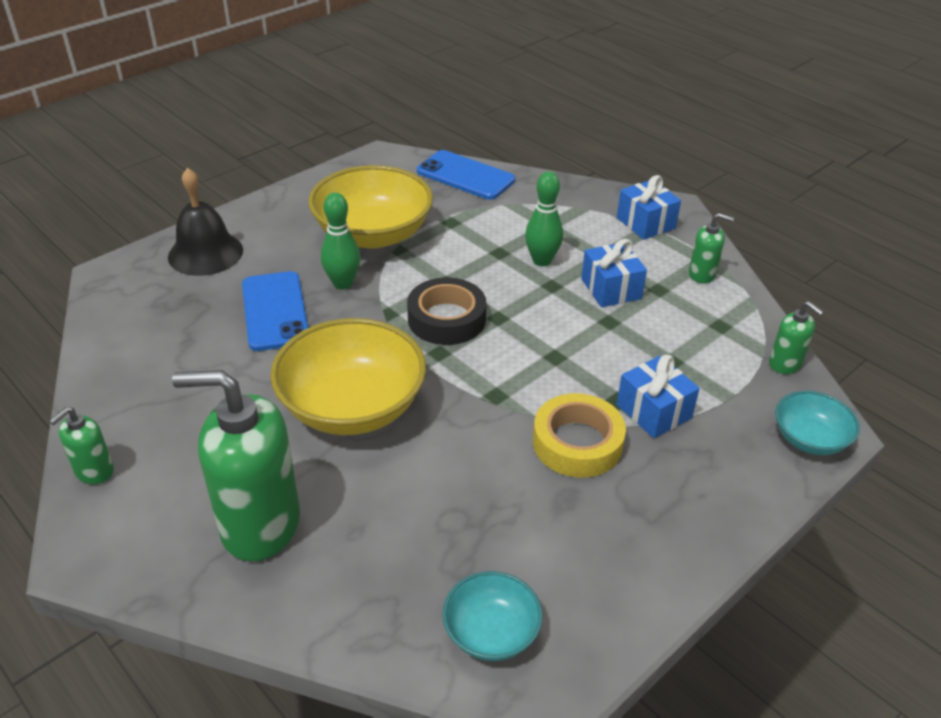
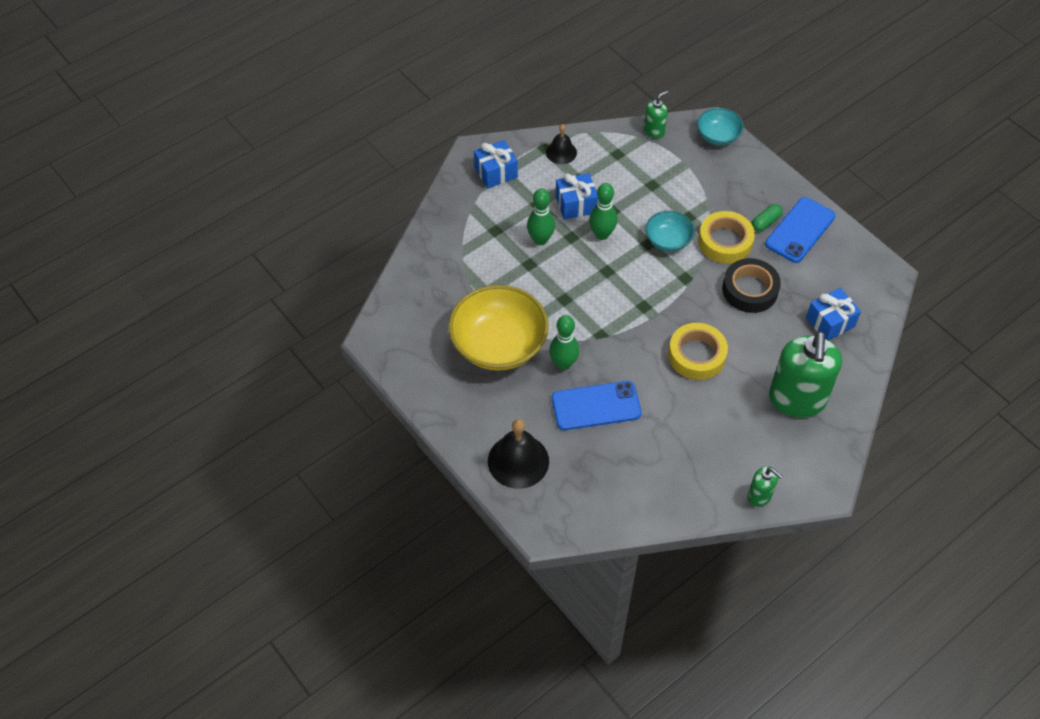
camera: 85 degrees left, 15 degrees up
yellow bowl [270,318,426,435] -> yellow tape [668,323,728,380]
black tape [407,278,487,345] -> black tape moved to [722,258,781,313]
blue phone [417,150,515,200] -> blue phone moved to [765,197,835,263]
turquoise bowl [442,571,543,661] -> turquoise bowl moved to [645,211,695,252]
blue gift [617,355,700,438] -> blue gift moved to [806,288,861,341]
green soap dispenser [689,213,734,284] -> black bell [546,124,577,164]
none -> green bowling pin [589,183,617,240]
none -> green capsule [752,204,783,232]

